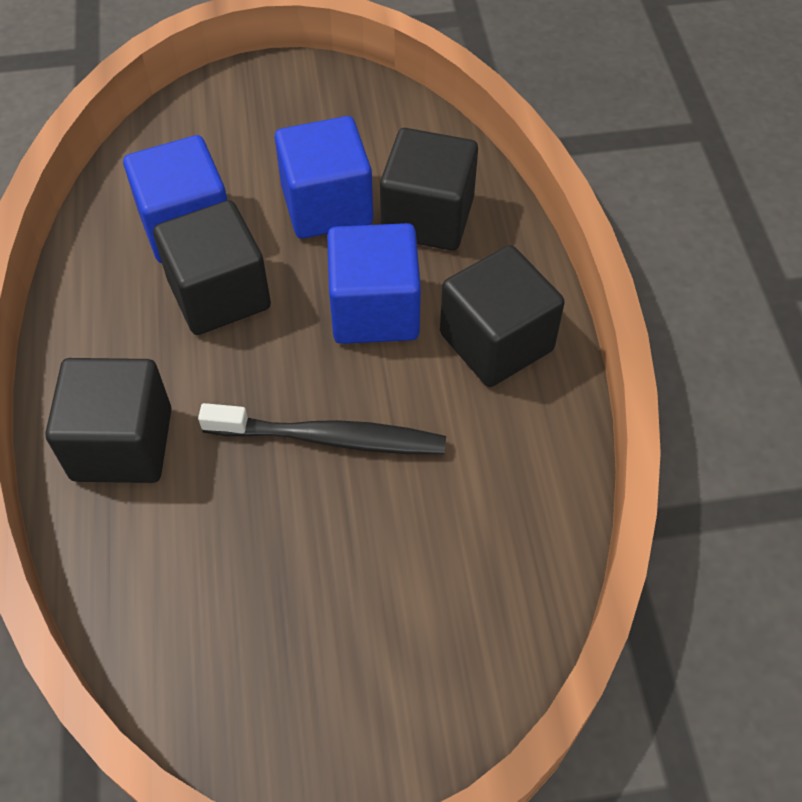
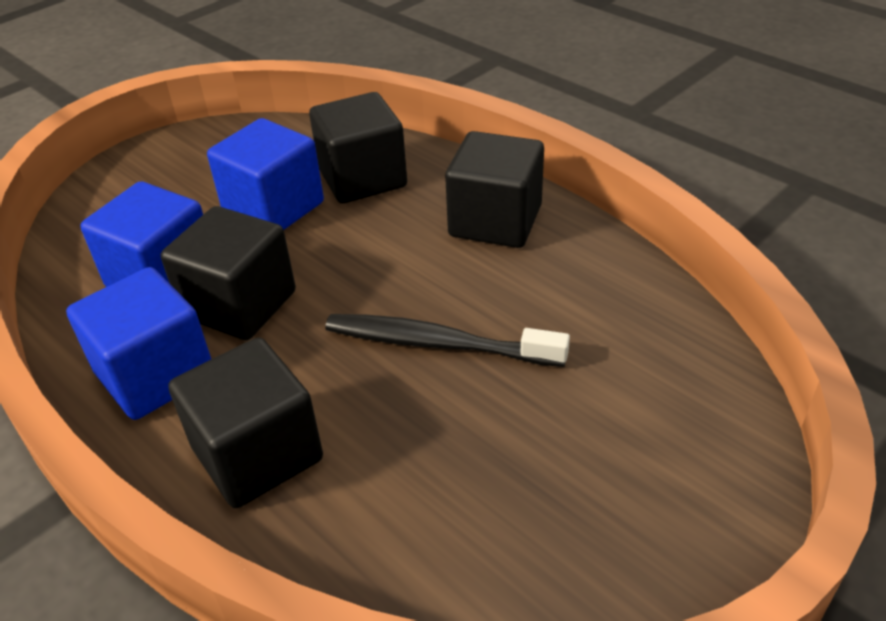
camera: 35 degrees left, 15 degrees down
black toothbrush [198,403,446,454] -> black toothbrush turned 135 degrees counterclockwise [325,314,570,367]
blue cube [327,223,421,344] -> blue cube moved to [66,267,211,420]

